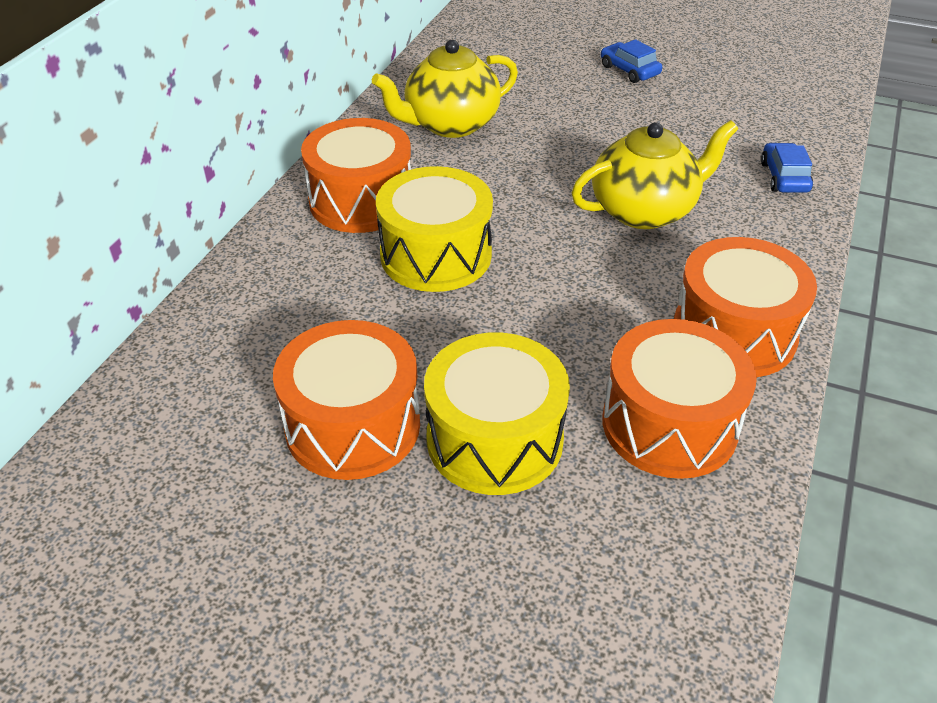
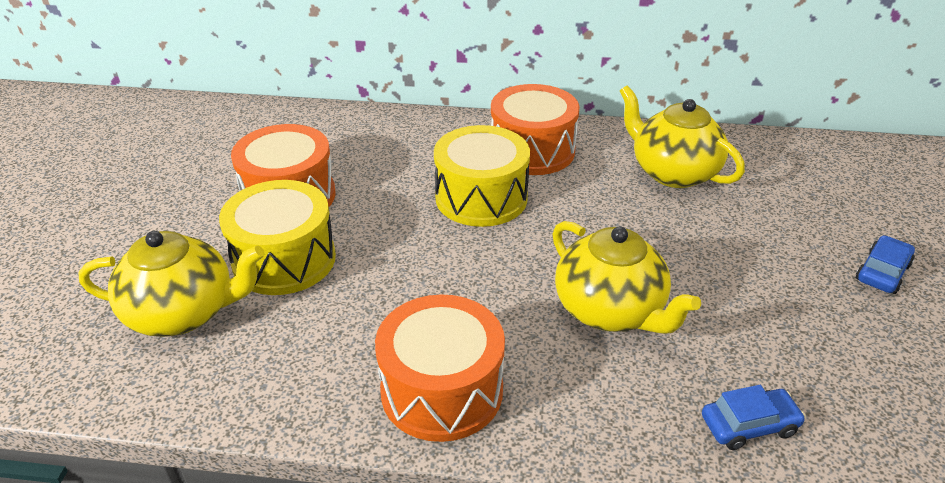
camera: 75 degrees right, 5 degrees down
orange drum [603,319,757,479] -> none
none -> yellow teapot [78,231,265,337]

